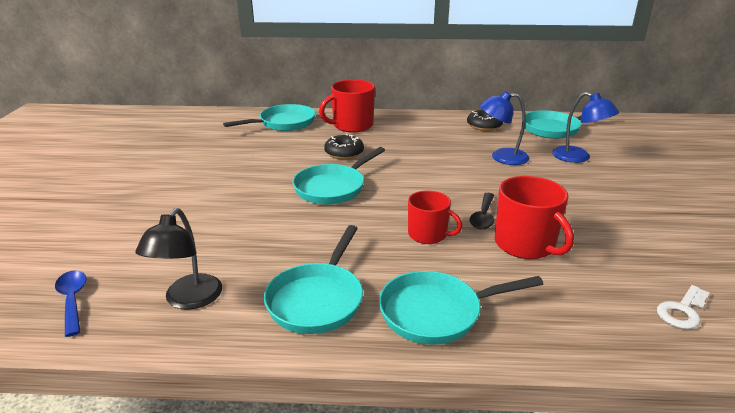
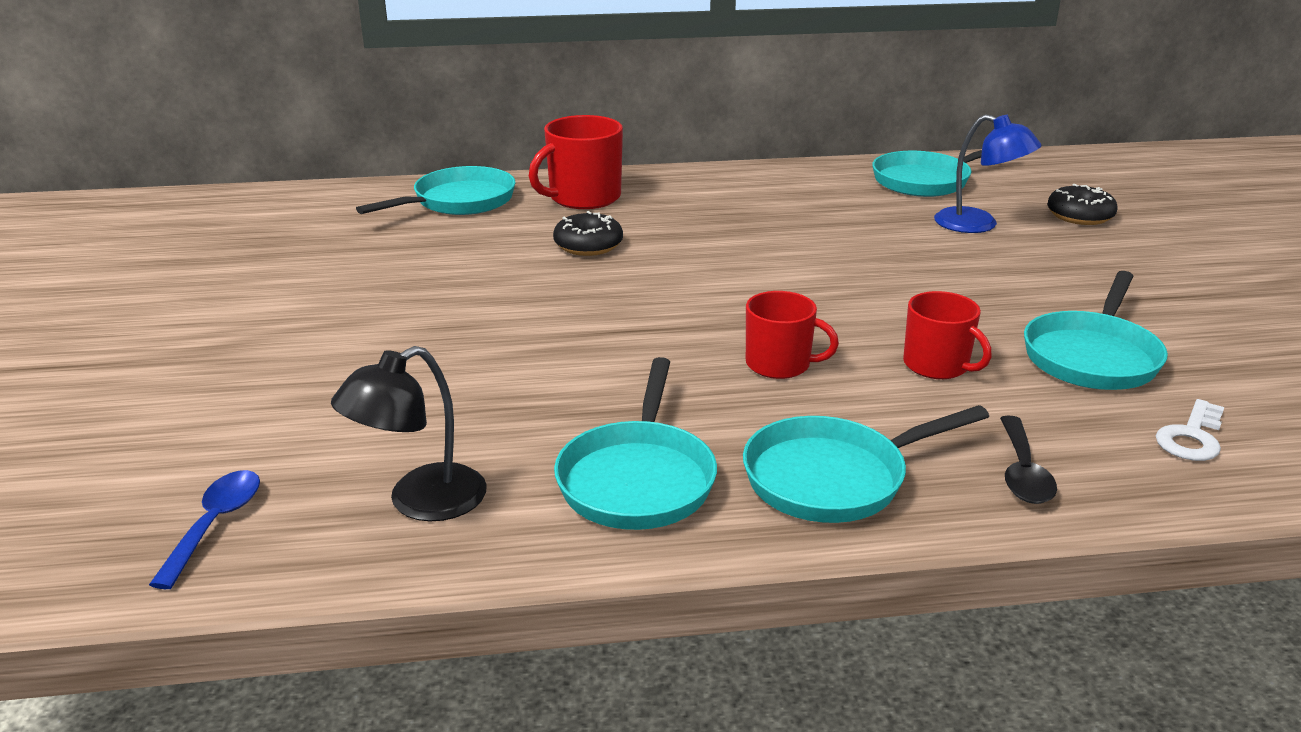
camera: 10 degrees left, 0 degrees up
blue spoon [55,270,87,337] -> blue spoon turned 45 degrees clockwise [149,470,260,589]
black lamp [135,208,222,310] -> black lamp turned 45 degrees clockwise [331,346,487,521]
turquoise pan [293,147,385,205] -> turquoise pan moved to [1024,271,1168,390]
black donut [467,110,503,131] -> black donut moved to [1047,184,1118,225]
black spoon [469,193,494,230] -> black spoon moved to [1000,416,1057,504]
blue lamp [480,91,530,165] -> none
red mug [495,176,574,259] -> red mug [903,291,992,379], size x0.67

